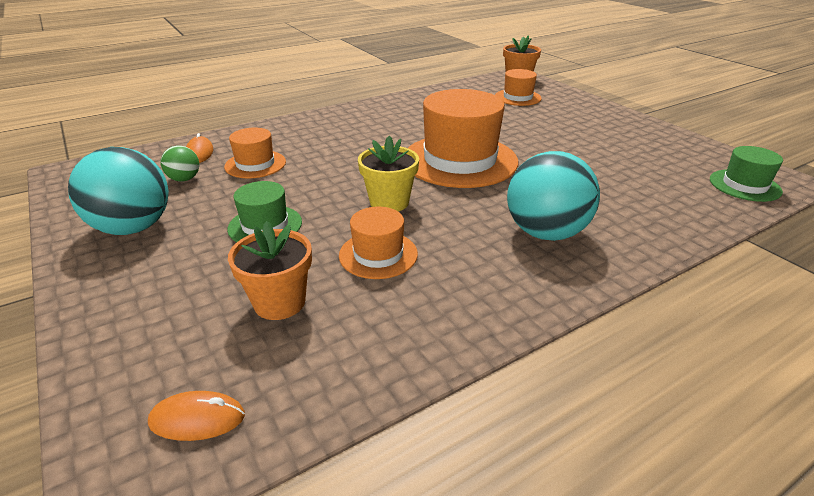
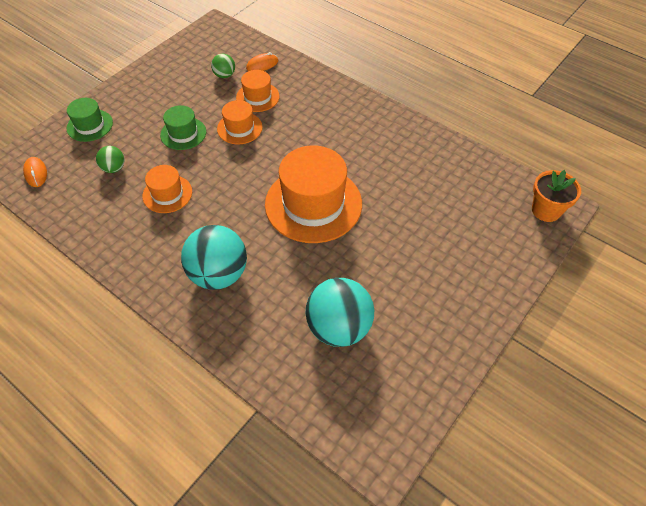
camera: 70 degrees right, 20 degrees up
turquoise ball [68,147,169,235] -> turquoise ball moved to [306,278,374,347]
orange flower pot [228,221,312,320] -> green ball [96,146,125,173]
yellow flower pot [358,136,419,212] -> none
orange hat [495,69,542,106] -> orange hat moved to [217,100,263,144]
green hat [710,146,783,202] -> green hat moved to [67,98,113,142]

